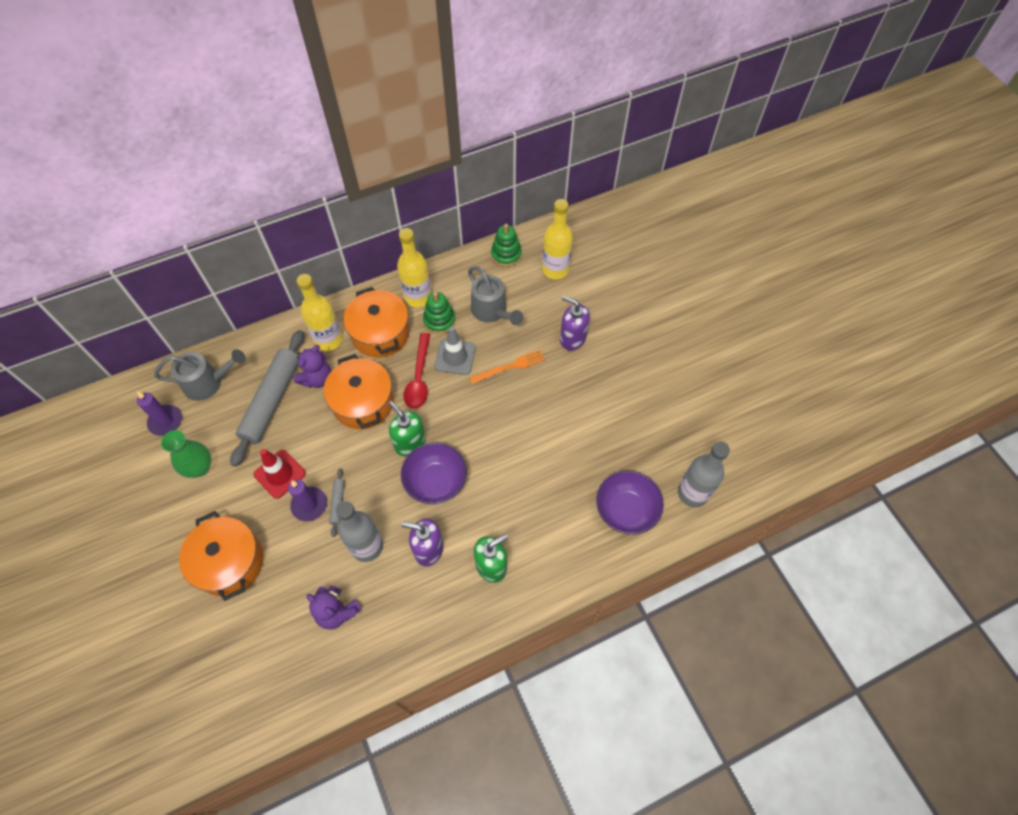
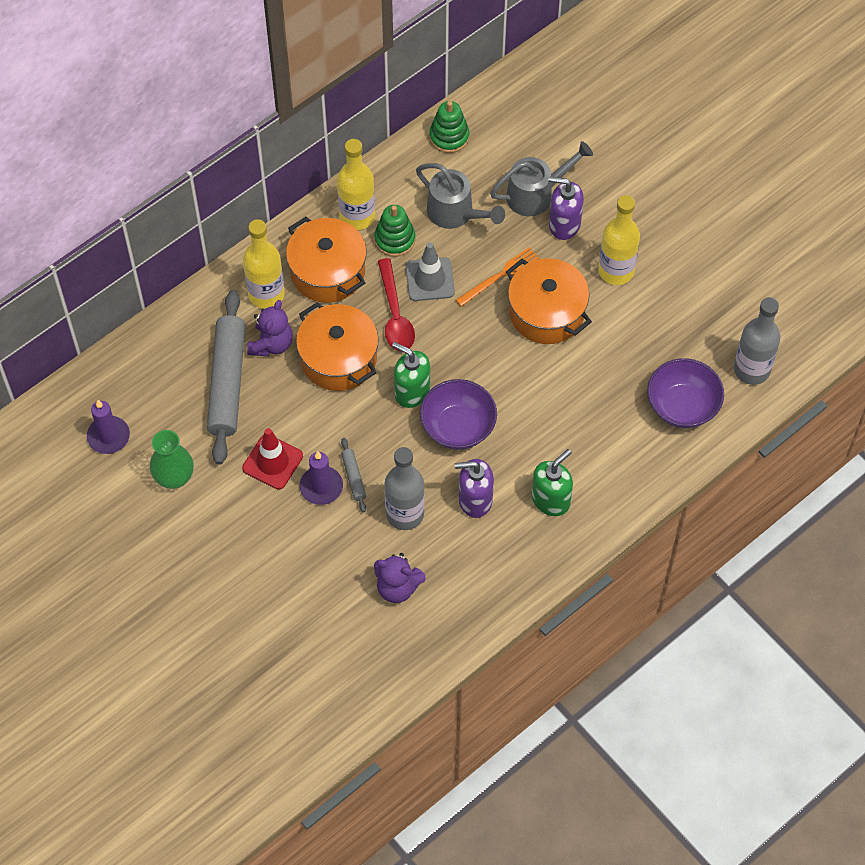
camera: 15 degrees left, 0 degrees up
grey watering can [154,349,246,401] -> grey watering can moved to [490,141,593,216]
orange pot [179,511,263,601] -> orange pot moved to [506,258,592,344]
yellow bottle [542,199,573,280] -> yellow bottle moved to [598,195,640,285]

